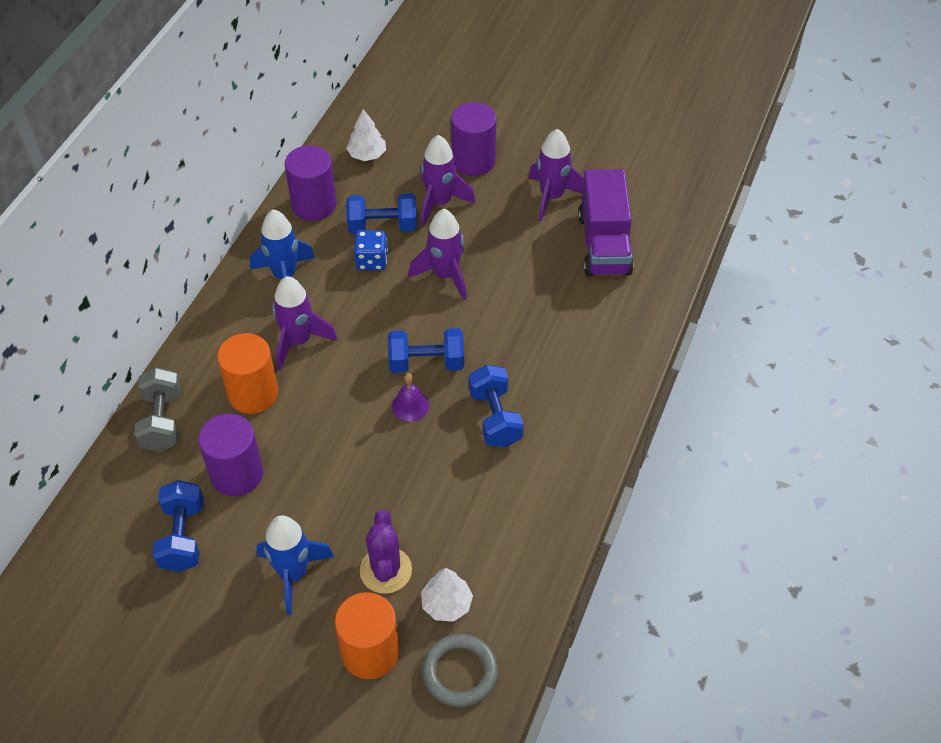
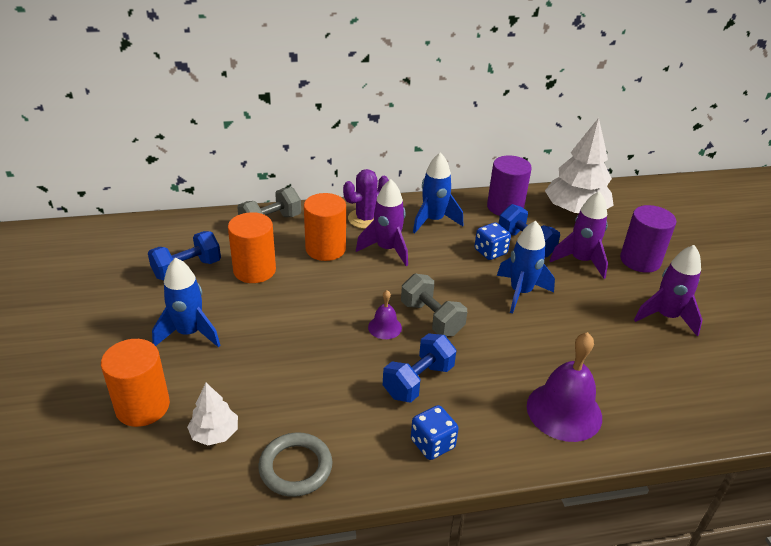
camera: 55 degrees right, 15 degrees down
purple cylinder [198,414,263,496] -> orange cylinder [228,212,276,283]
white tree [346,109,386,161] -> white tree [545,118,614,215], size x1.99
purple cactus [360,510,412,594] -> purple cactus moved to [343,169,389,229]
blue dumbbell [388,328,464,373] -> grey dumbbell [401,274,467,336]
purple rocket [408,209,467,300] -> blue rocket [497,221,555,314]
grey ring [422,634,498,707] -> grey ring moved to [258,432,332,497]
purple truck [578,169,634,276] -> none
none -> blue dice [411,405,459,460]
none -> purple bell [527,332,602,442]

